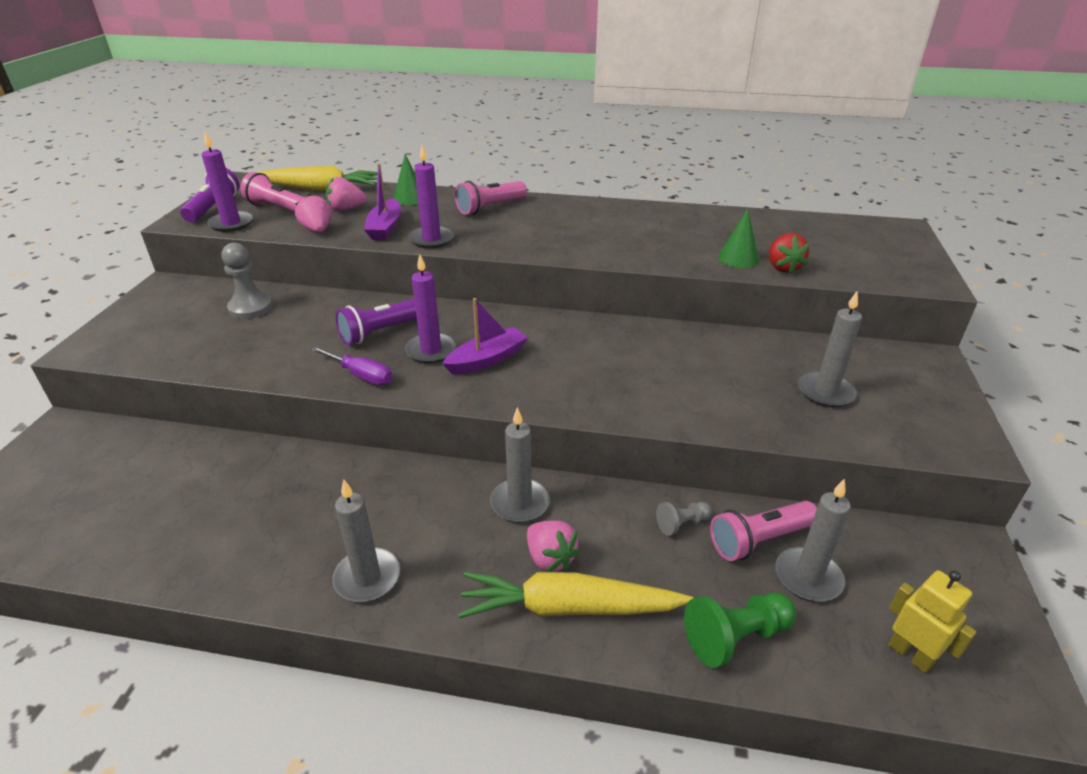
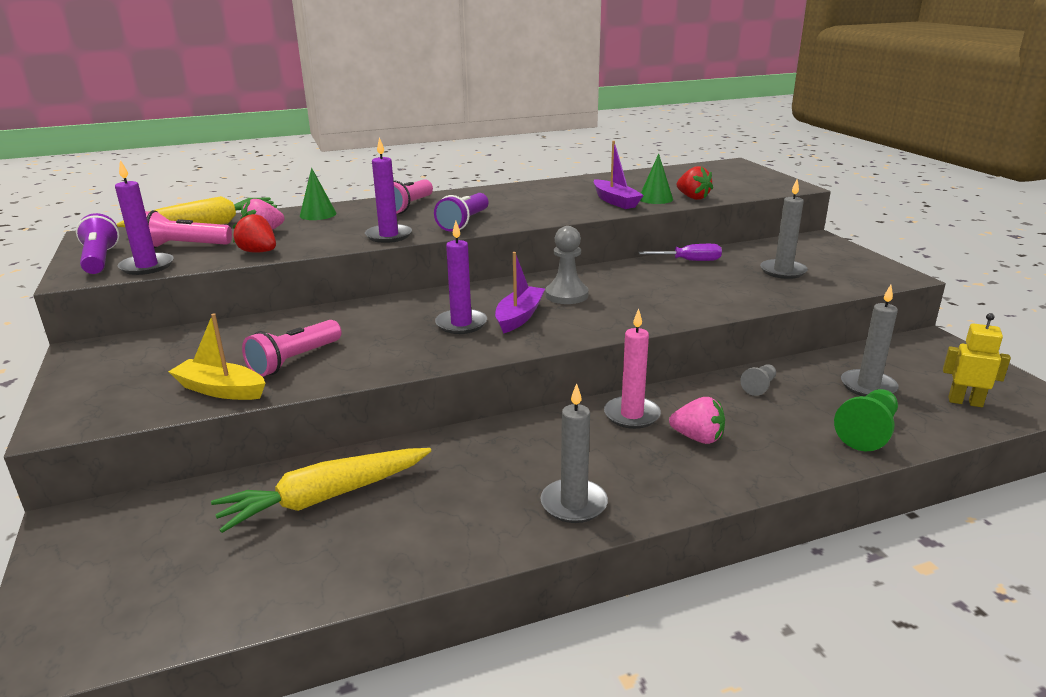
camera: 30 degrees left, 10 degrees down
grey pawn [221,243,273,319] -> grey pawn moved to [545,226,589,304]
pink strawberry [295,194,332,233] -> red strawberry [233,213,276,253]
purple screwdriver [311,346,393,385] -> purple screwdriver moved to [638,244,722,261]
purple flashlight [335,299,417,345] -> purple flashlight moved to [434,193,489,231]
purple boat [364,163,401,240] -> purple boat moved to [593,141,644,209]
yellow carrot [458,572,693,618] -> yellow carrot moved to [211,448,431,533]
grey candle [490,407,550,523] -> pink candle [604,308,661,429]
pink flashlight [710,501,817,561] -> pink flashlight moved to [242,320,341,377]
none -> yellow boat [168,313,266,400]

